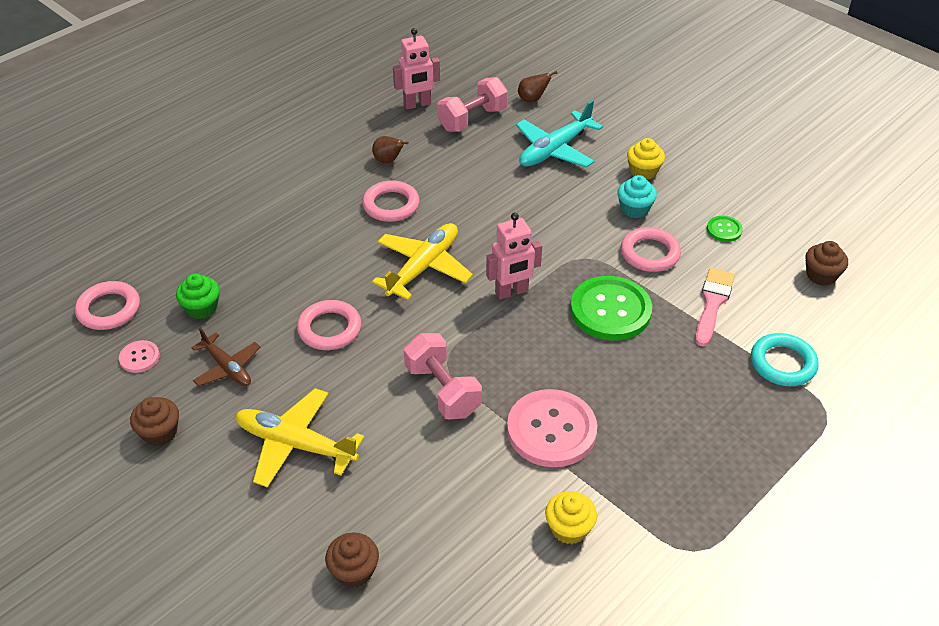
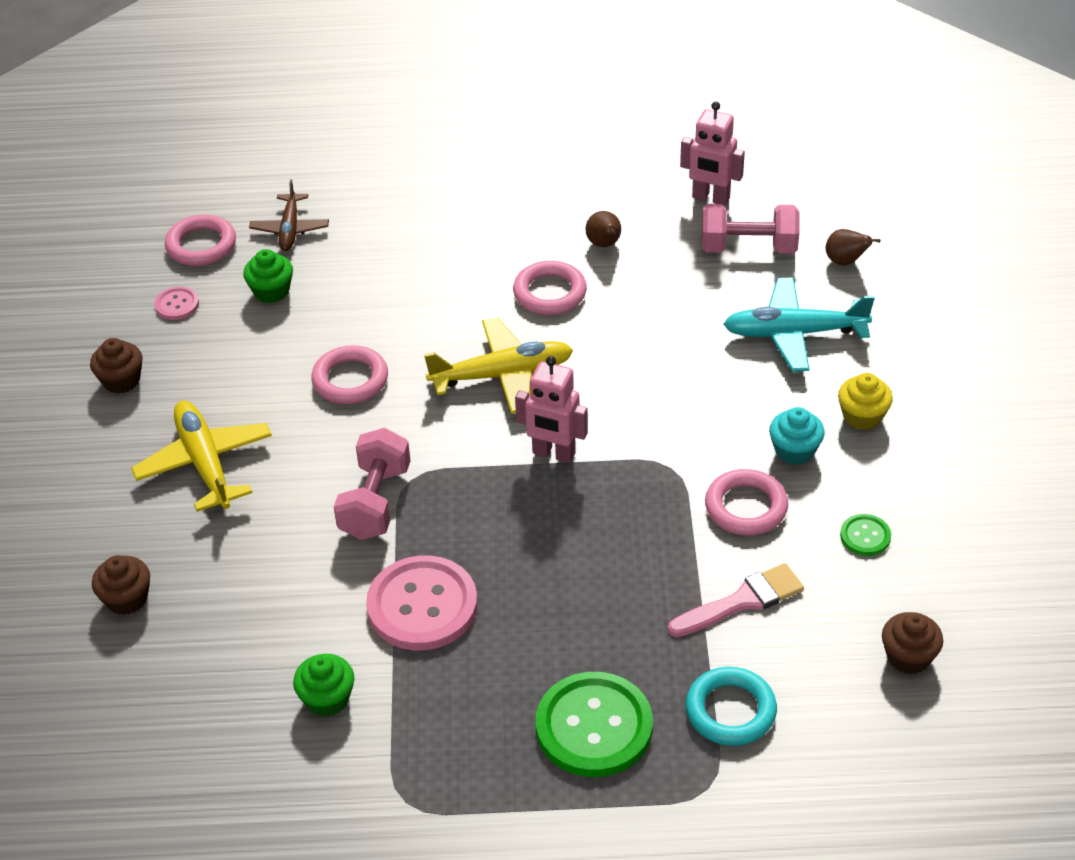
camera: 45 degrees right, 0 degrees up
brown plane [191,328,260,386] -> brown plane moved to [249,179,329,251]
yellow cupcake [545,491,597,544] -> green cupcake [293,654,354,717]
green button [570,276,652,341] -> green button moved to [536,672,653,777]

